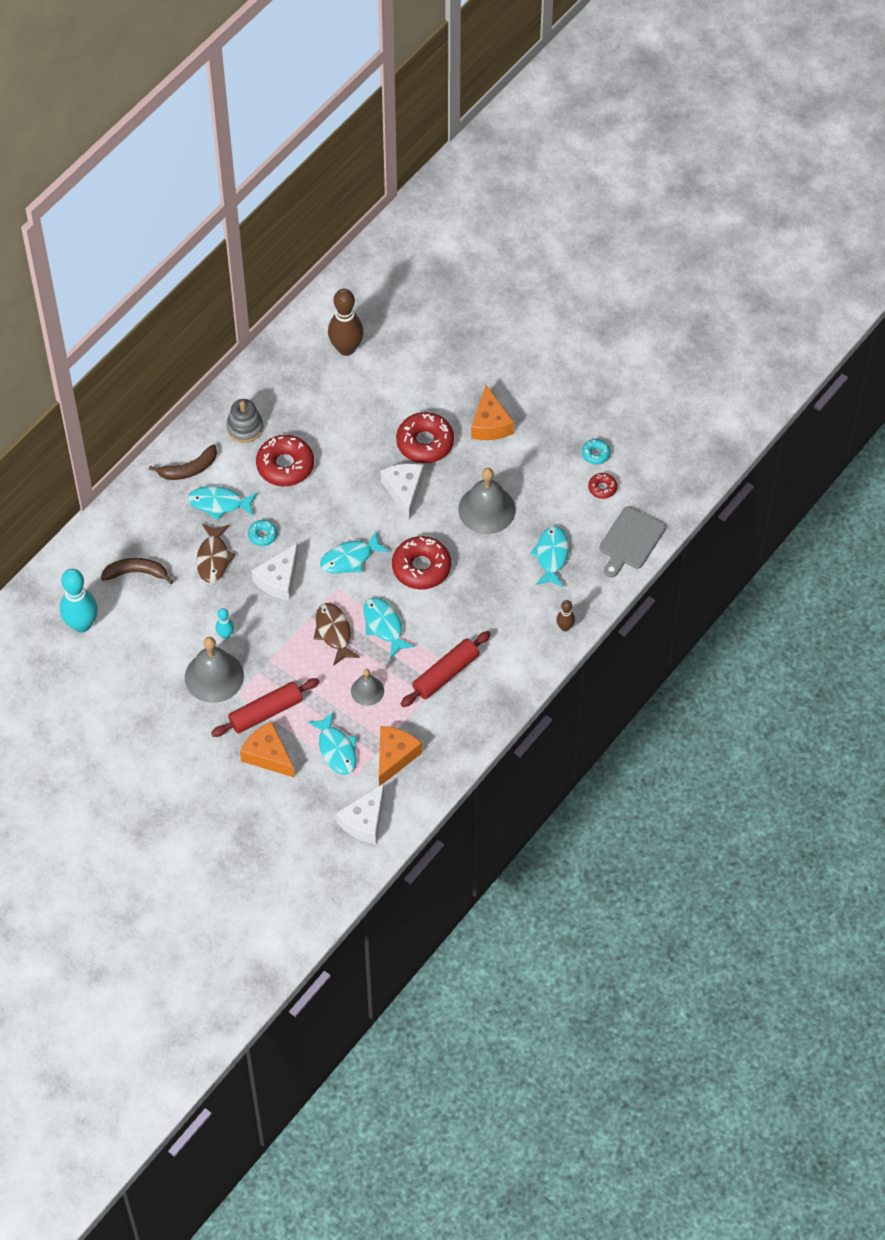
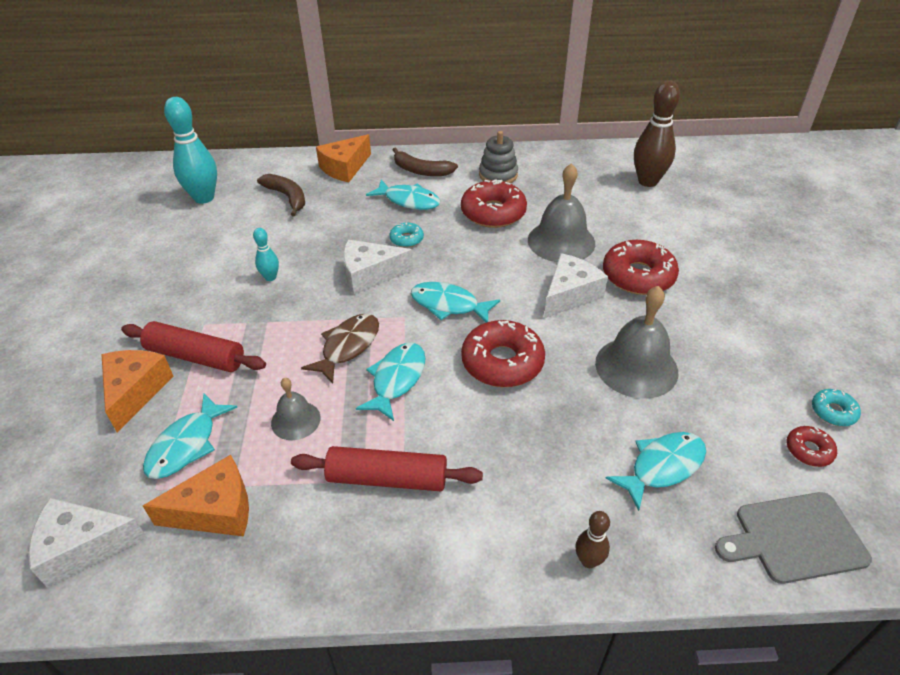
camera: 50 degrees right, 15 degrees down
grey bell [185,637,244,703] -> grey bell moved to [528,163,595,262]
turquoise fish [188,486,257,520] -> turquoise fish turned 150 degrees clockwise [366,180,441,210]
brown fish [197,524,236,583] -> none
orange cheese [471,385,514,440] -> orange cheese moved to [316,134,371,182]

